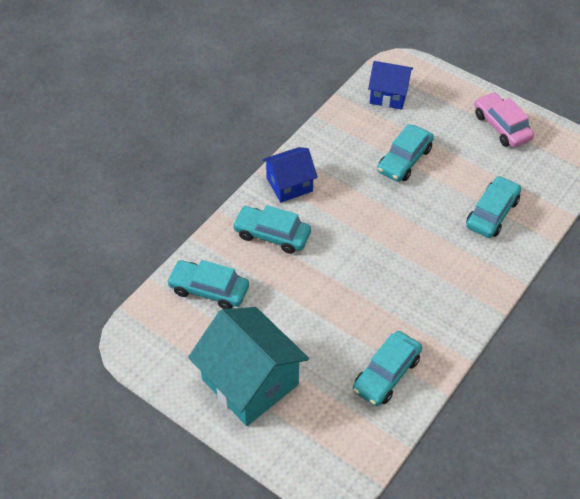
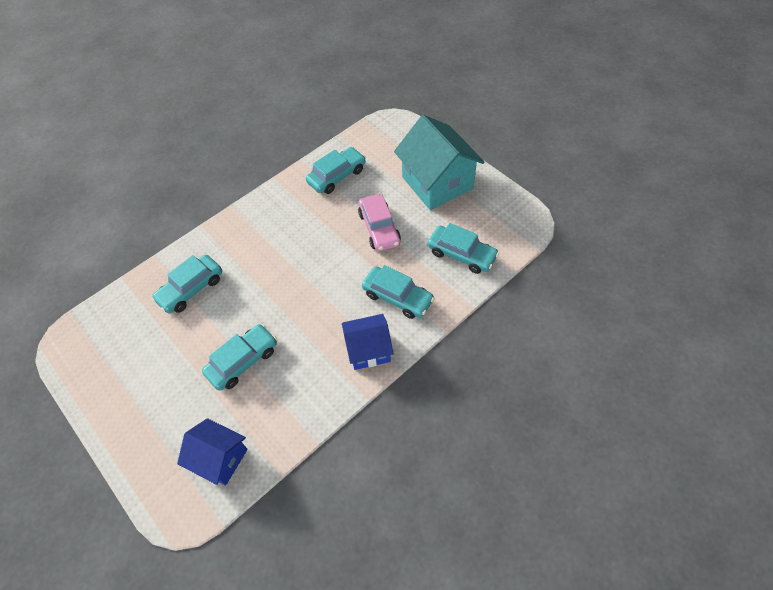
camera: 165 degrees left, 5 degrees up
pink car [474,92,534,147] -> pink car moved to [358,194,401,252]

